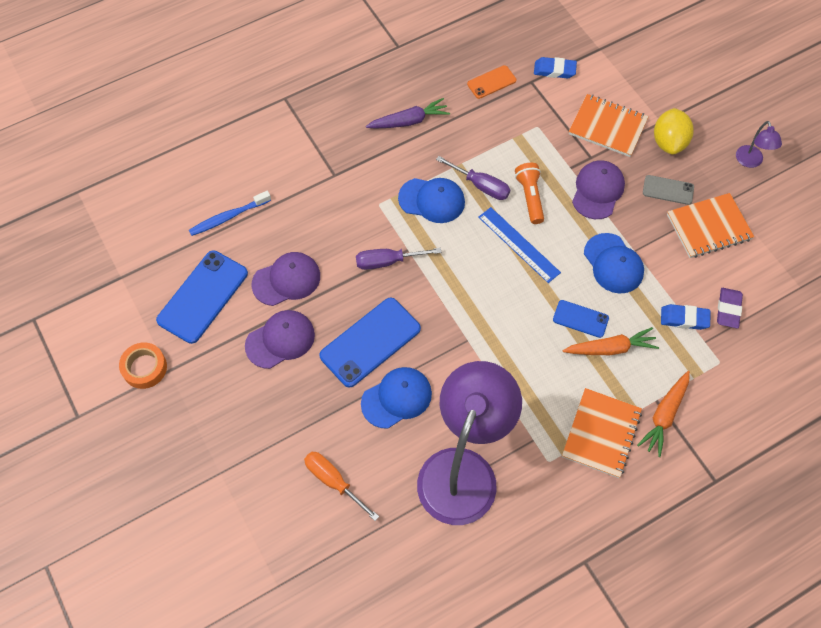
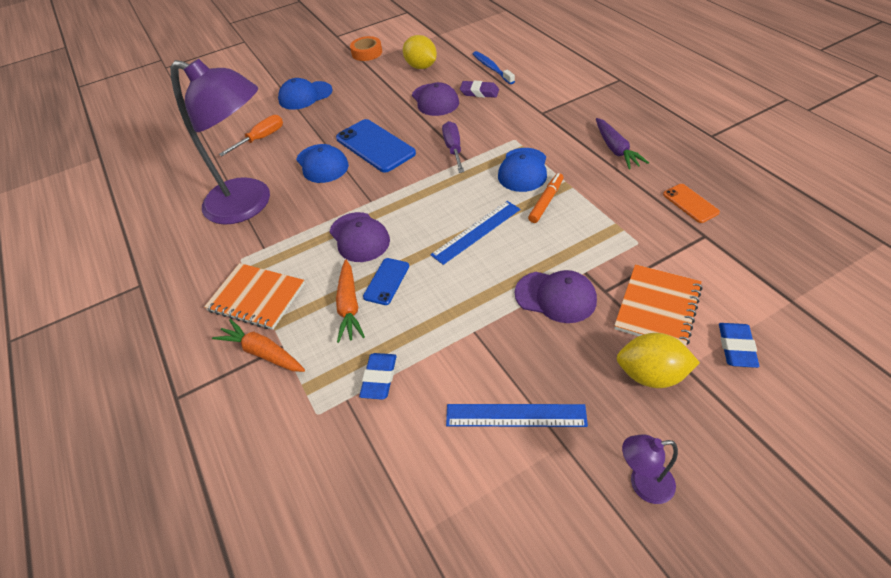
camera: 95 degrees right, 15 degrees down
blue phone [156,250,248,344] -> yellow lemon [403,35,437,69]
purple cap [245,310,315,369] -> purple cap moved to [330,212,390,262]
purple screwdriver [436,156,510,200] -> orange marker [528,173,564,223]
orange flashlight [515,163,544,224] -> none
blue eraser [534,57,577,78] -> blue eraser moved to [719,323,759,368]
blue cap [584,233,644,294] -> blue cap moved to [278,78,332,110]
grey phone [643,175,694,205] -> none
orange notebook [667,193,754,258] -> blue ruler [446,404,588,427]
purple eraser [717,288,743,329] -> purple eraser moved to [460,81,499,98]

